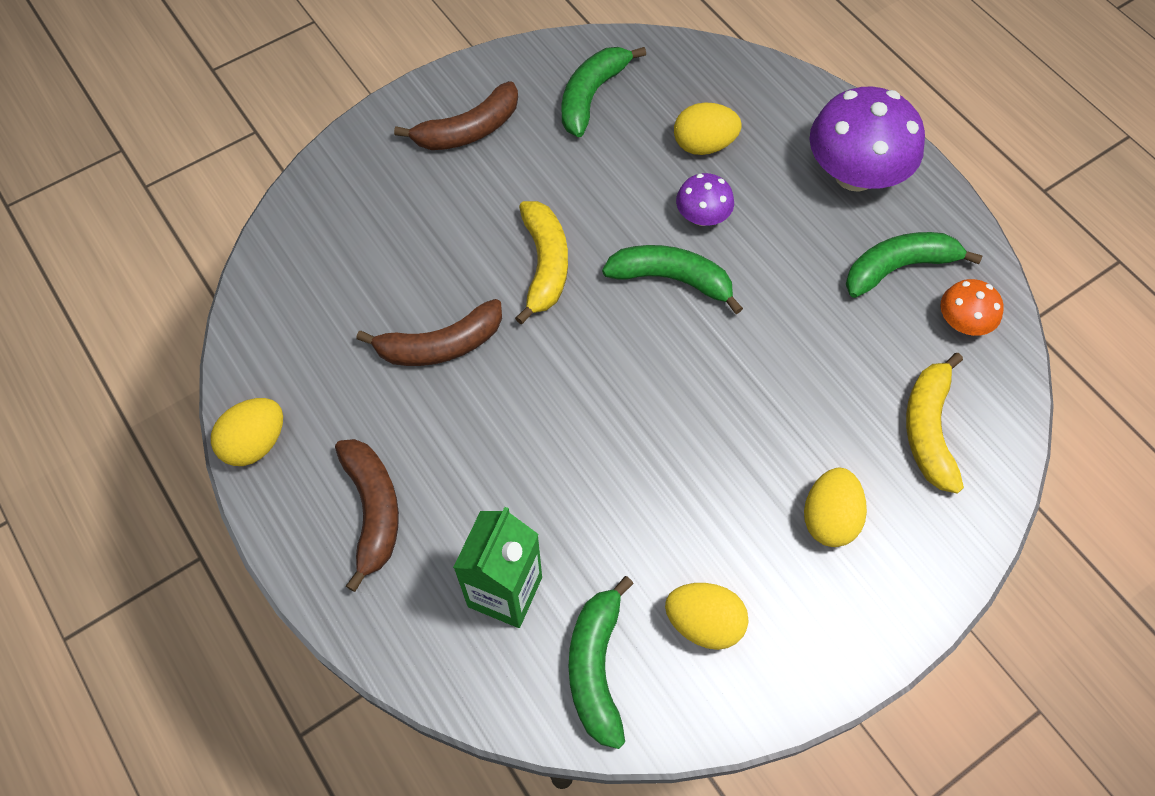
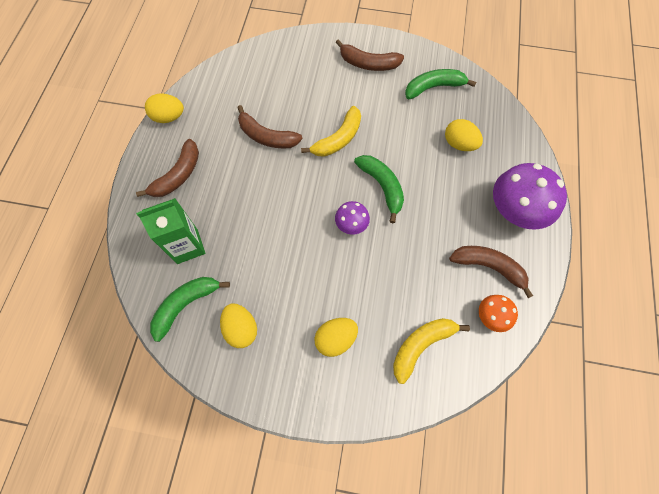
camera: 45 degrees right, 5 degrees up
purple mushroom [676,173,734,226] -> purple mushroom moved to [335,201,370,235]
green banana [846,232,982,298] -> brown banana [449,246,533,298]

